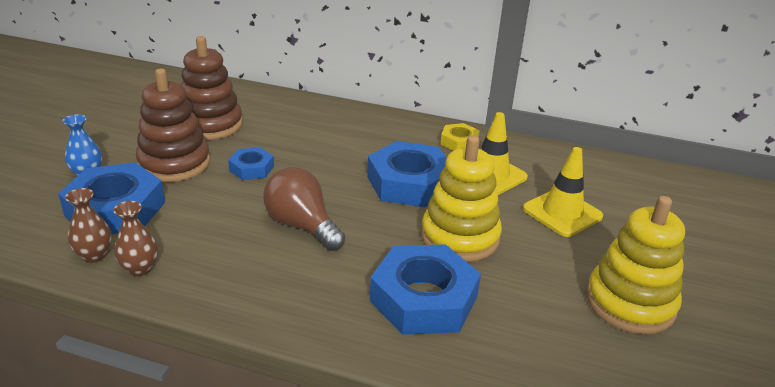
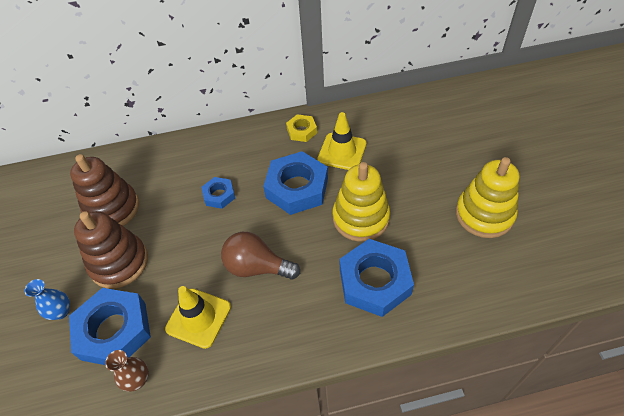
camera: 25 degrees left, 20 degrees up
brown vase [113,201,158,276] -> none
blue nut [228,147,274,180] -> blue nut moved to [201,177,235,209]
yellow traffic cone [523,147,603,237] -> yellow traffic cone moved to [165,286,231,349]

